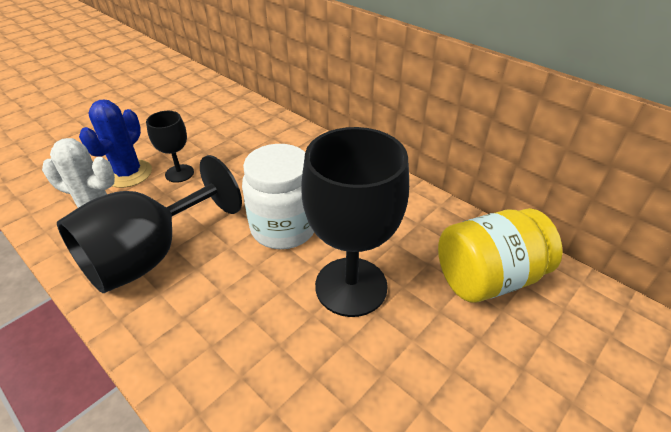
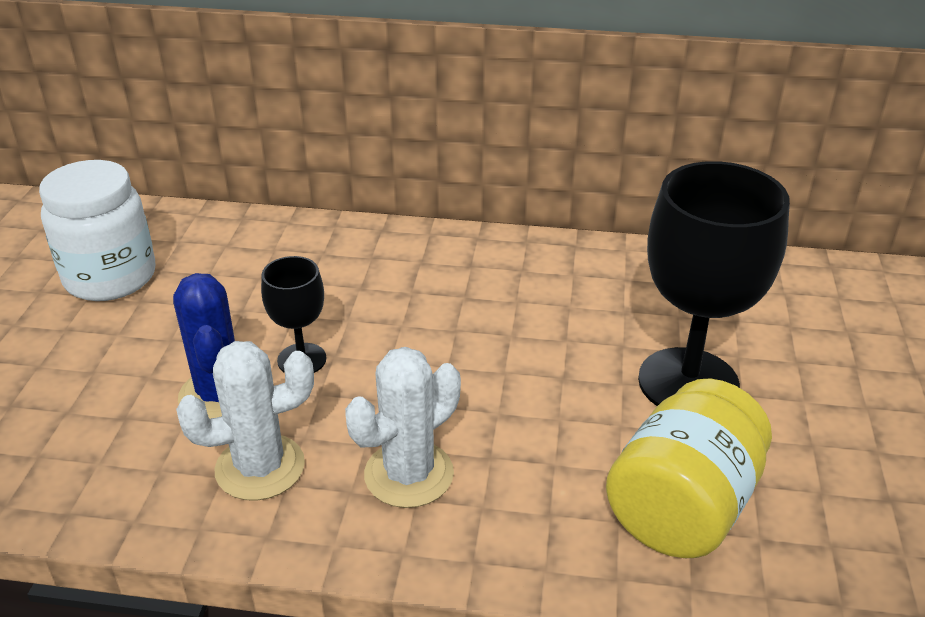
camera: 35 degrees left, 5 degrees down
black goblet [57,155,242,293] -> white cactus [345,347,461,508]
white jar [242,144,314,249] -> white jar moved to [39,160,155,301]
yellow jar [438,208,563,302] -> yellow jar moved to [606,378,772,558]

